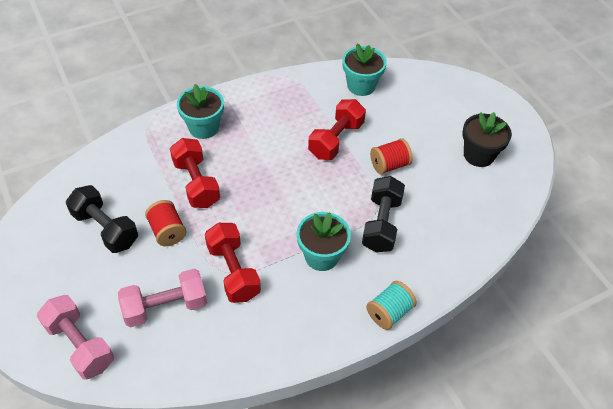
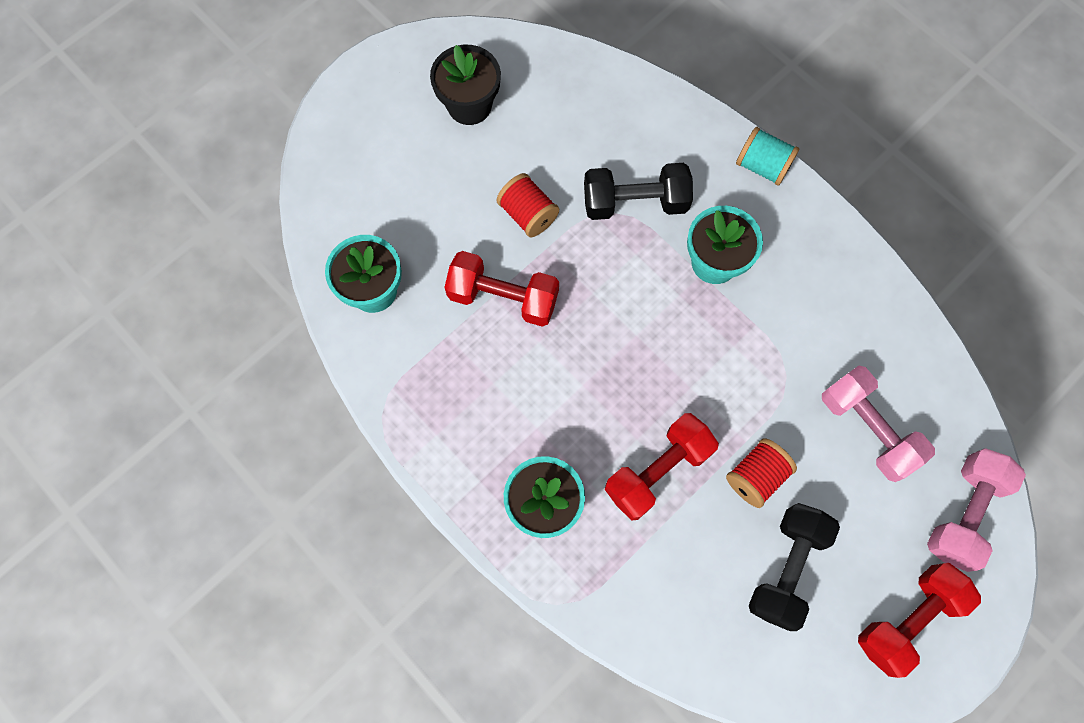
camera: 105 degrees left, 20 degrees up
red dumbbell [205,223,261,303] -> red dumbbell moved to [858,563,981,678]

